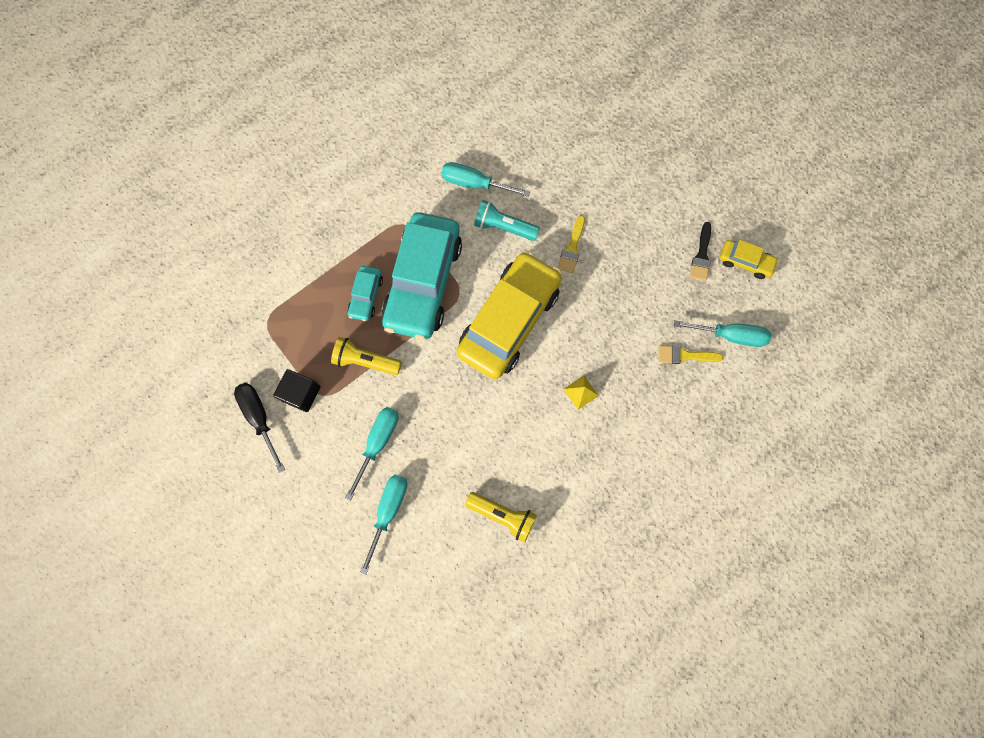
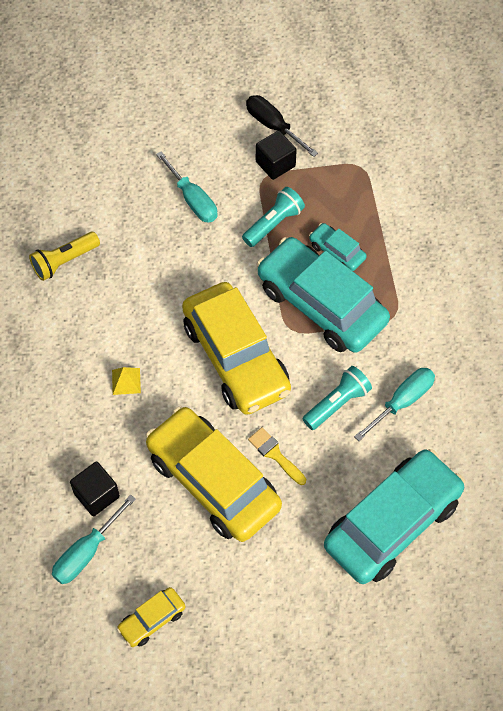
camera: 120 degrees right, 15 degrees down
black screwdriver [234,383,285,473] -> black screwdriver turned 135 degrees counterclockwise [246,95,318,157]
yellow flashlight [331,337,402,375] -> turquoise flashlight [242,187,305,247]
turquoise screwdriver [360,474,407,575] -> none
yellow brush [658,345,723,364] -> black cube [70,461,120,516]
black brush [690,222,711,281] -> none
none -> yellow car [145,406,282,542]
none -> turquoise car [324,449,465,584]

